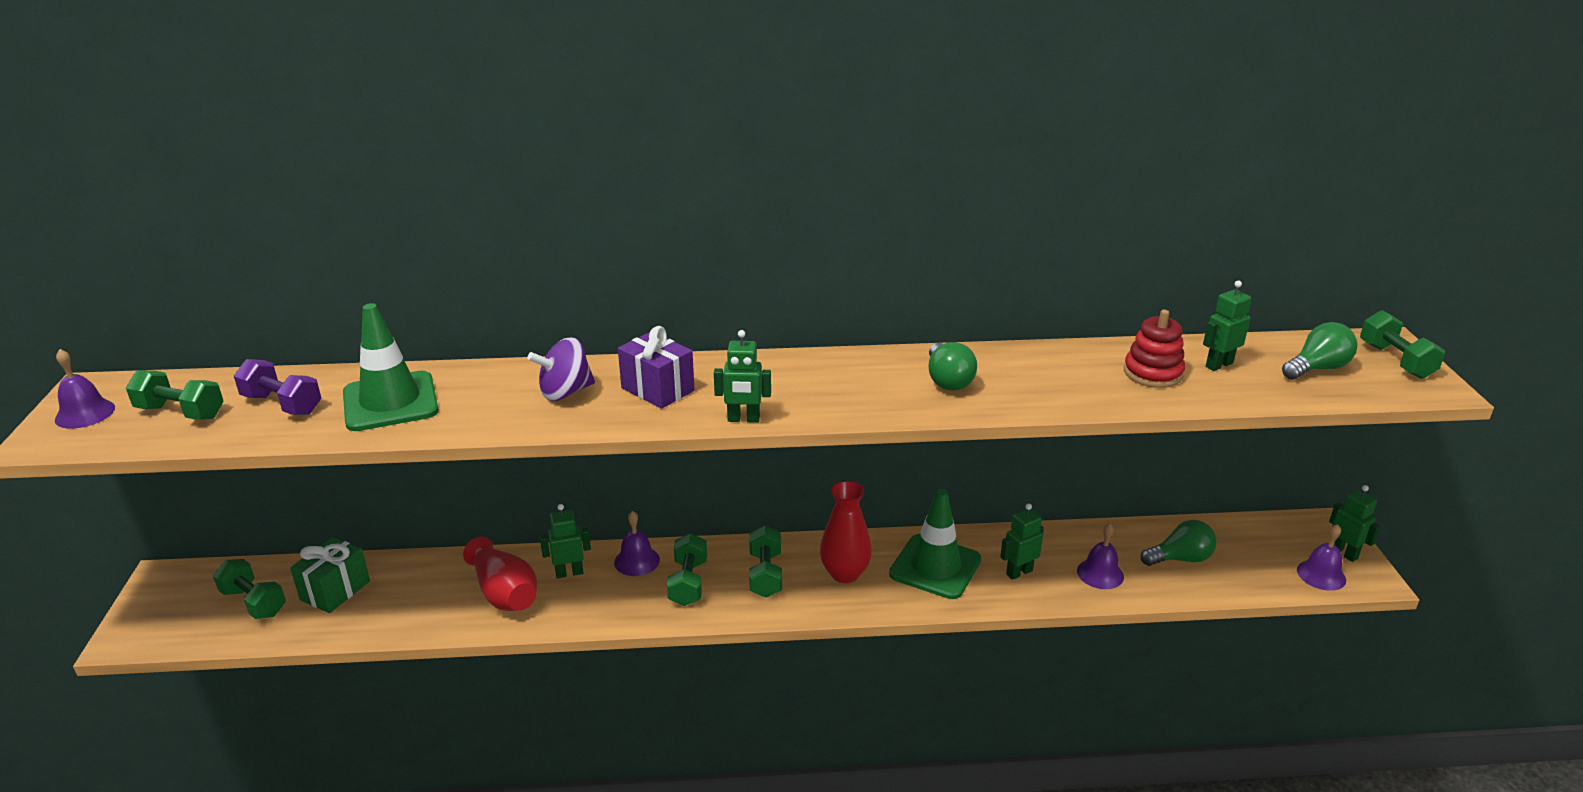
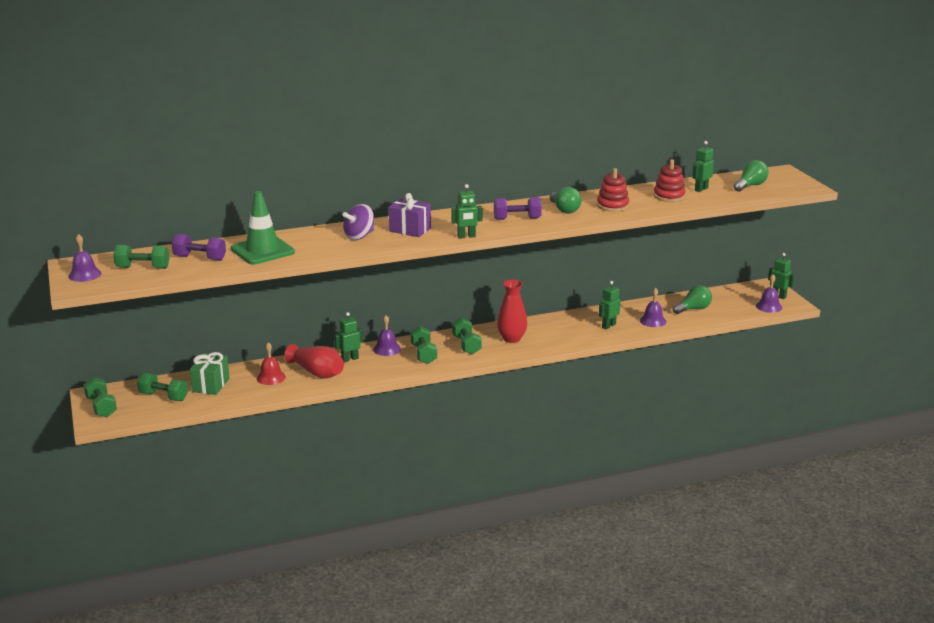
camera: 15 degrees left, 5 degrees down
green traffic cone [889,489,981,599] -> none
green dumbbell [1360,310,1445,379] -> green dumbbell moved to [83,377,117,417]
none -> red bell [257,342,286,385]
none -> purple dumbbell [494,197,542,220]
none -> red stacking toy [597,168,629,212]

